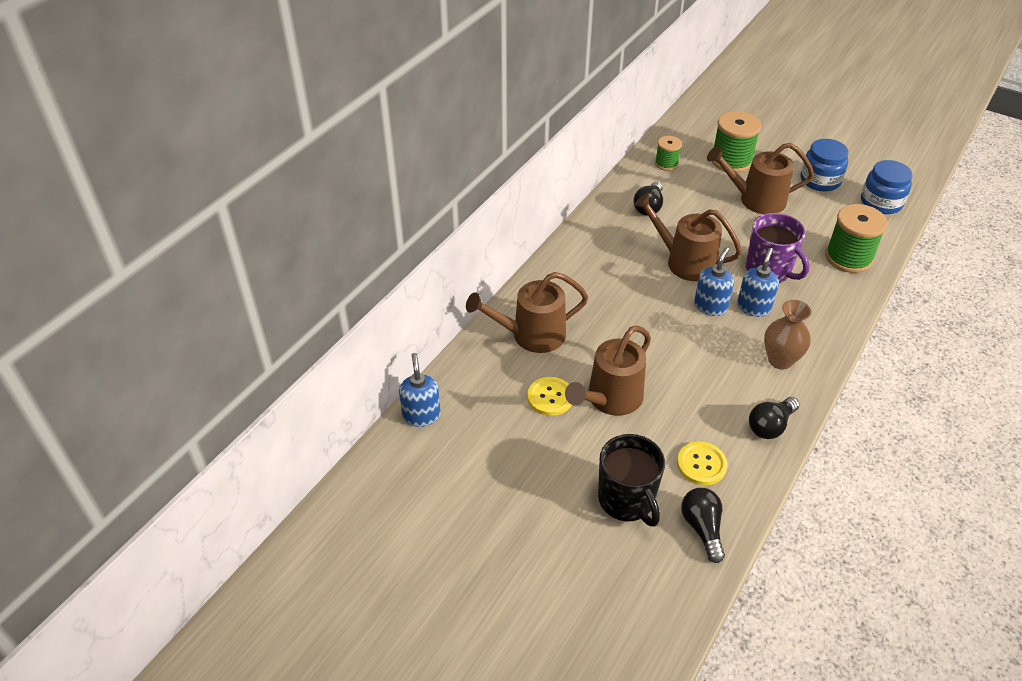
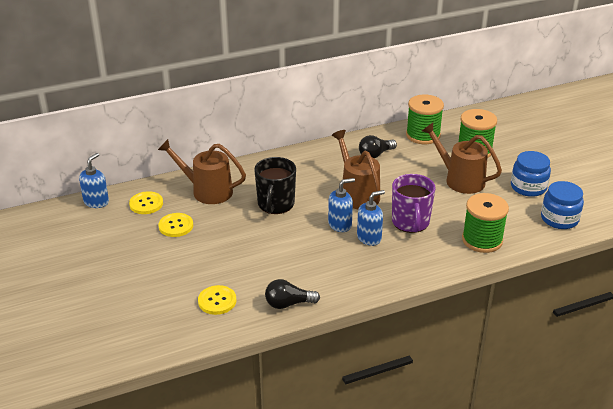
camera: 35 degrees right, 10 degrees down
brown watering can [565,326,651,416] -> none
black mug [598,434,665,527] -> black mug moved to [254,157,296,214]
green spool [655,136,682,171] -> green spool [406,94,444,144], size x1.76
black light bulb [681,488,725,563] -> none
brown vase [764,300,811,369] -> none
none -> yellow button [129,191,163,214]

